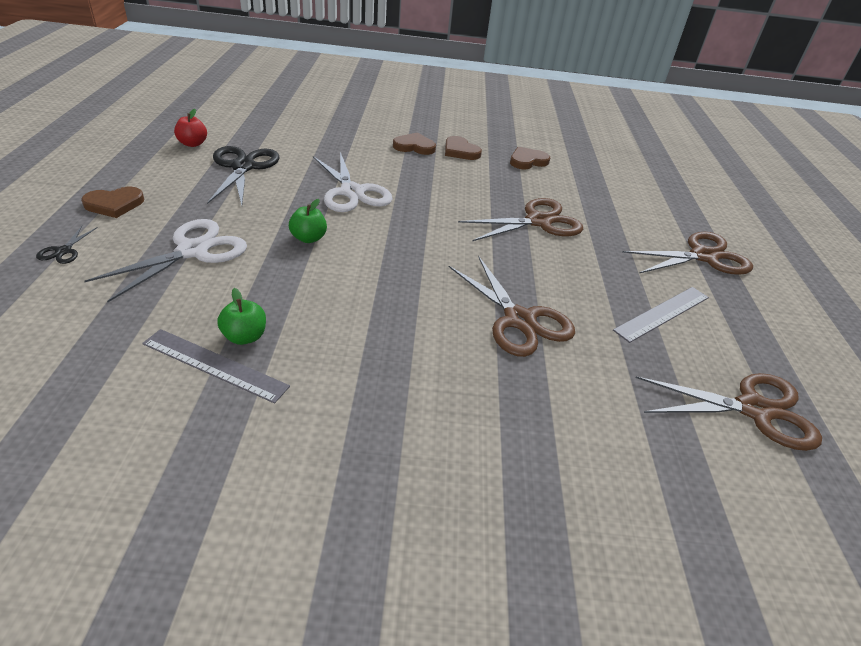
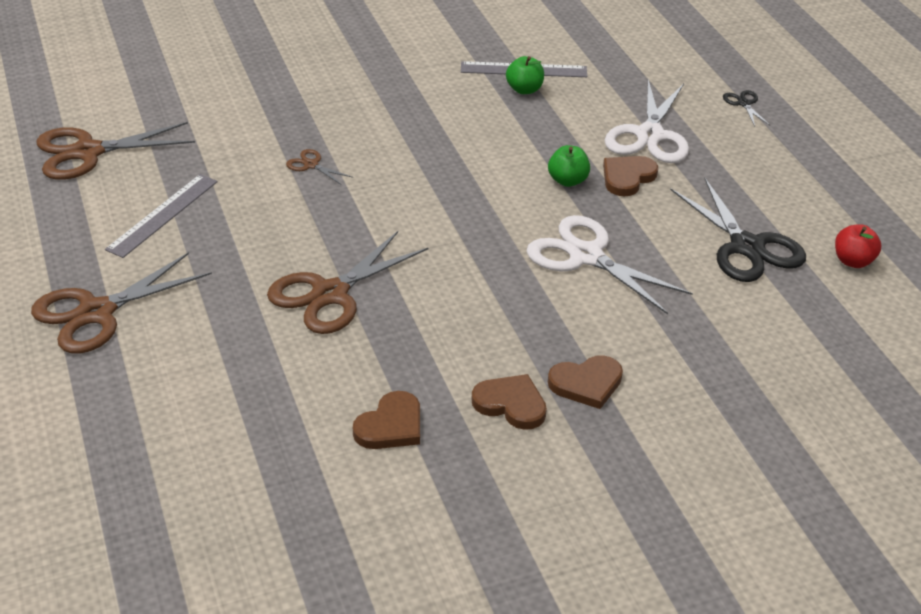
camera: 160 degrees right, 0 degrees up
brown heart [81,187,144,218] -> brown heart moved to [603,156,658,196]
brown scissors [449,257,575,357] -> brown scissors [286,149,353,185], size x0.45

